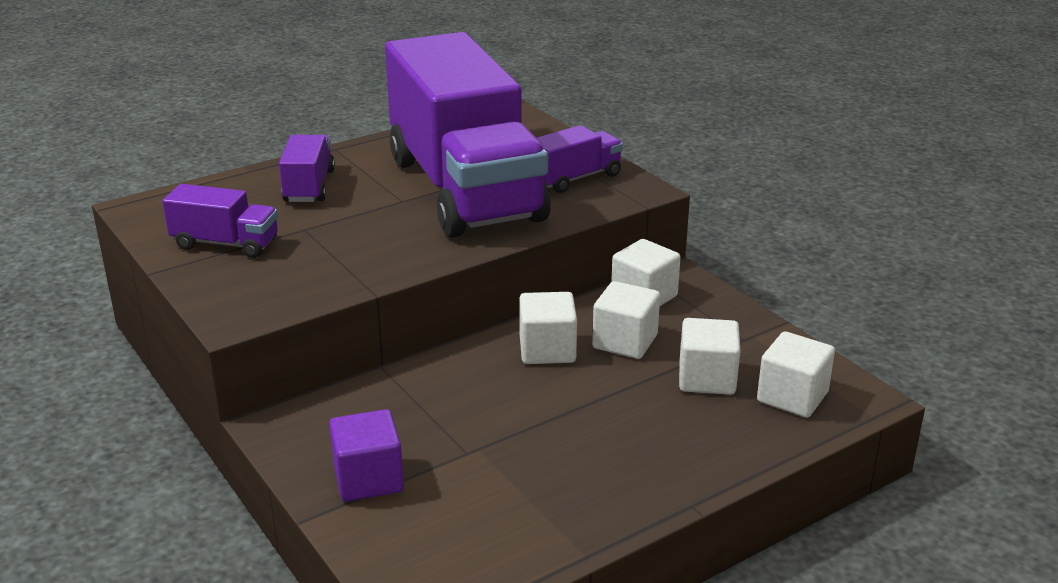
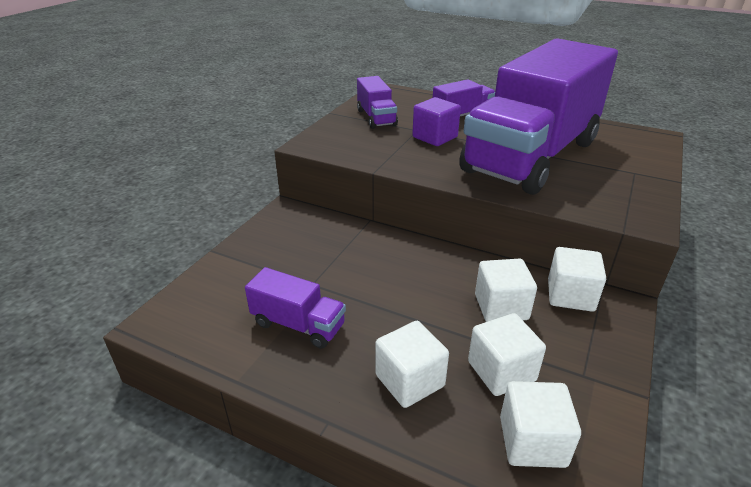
camera: 60 degrees right, 5 degrees up
purple cube [329,409,404,502] -> purple cube moved to [412,97,461,146]
white cube [519,292,577,364] -> white cube moved to [375,321,449,408]
purple truck [537,125,623,193] -> purple truck moved to [245,267,346,349]

